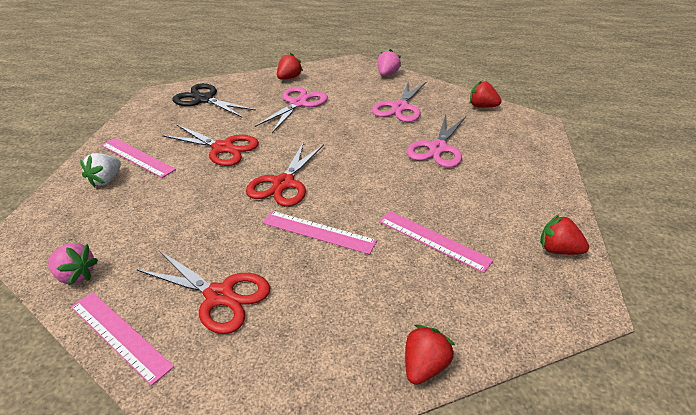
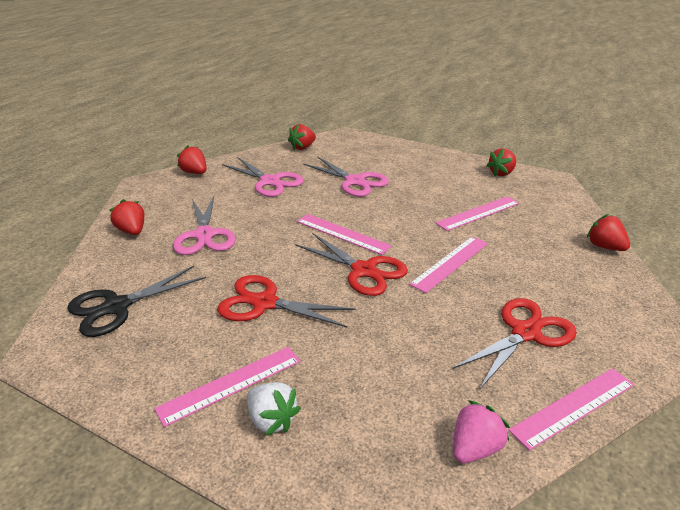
camera: 70 degrees left, 5 degrees down
red scissors [162,125,259,166] -> red scissors turned 120 degrees counterclockwise [218,275,356,327]
pink scissors [255,87,328,133] -> pink scissors turned 150 degrees counterclockwise [173,196,236,255]
pink strawberry [378,49,401,76] -> red strawberry [177,145,206,174]
none -> pink ruler [297,214,392,255]

